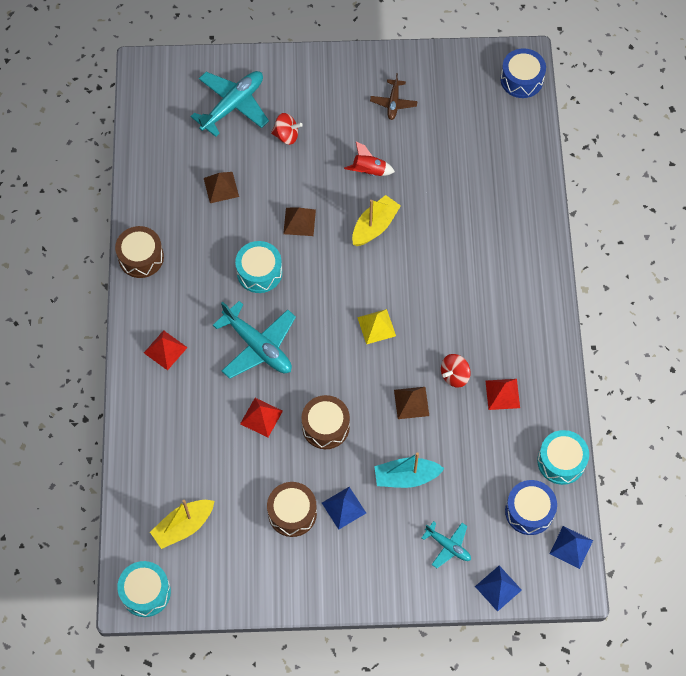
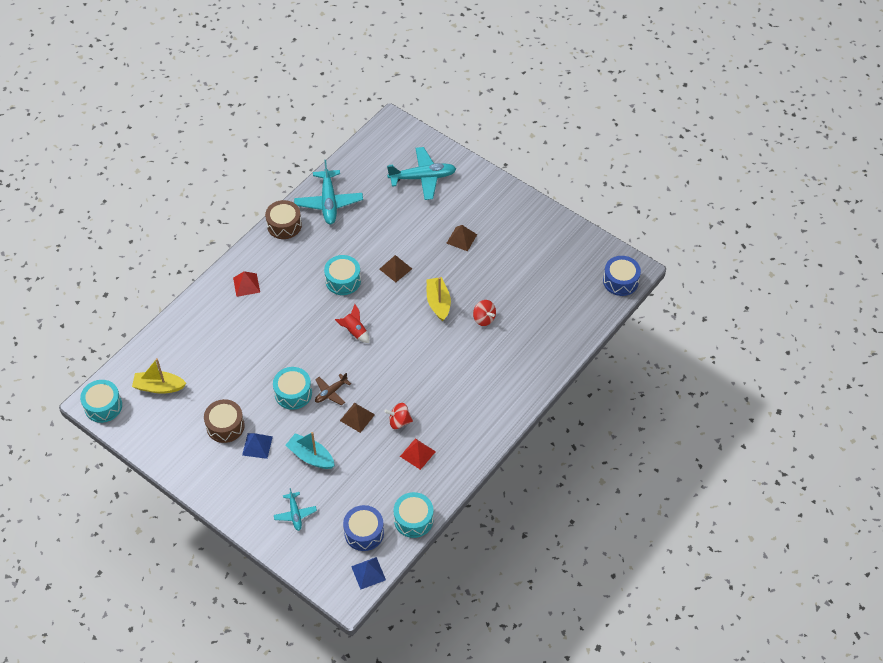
camera: 40 degrees right, 10 degrees down
brown pyramid [204,172,239,203] -> brown pyramid moved to [446,225,477,251]
turquoise plane [213,301,296,379] -> turquoise plane moved to [294,160,363,224]
red pyramid [240,398,283,437] -> none
red spinning top [271,113,303,145] -> red spinning top moved to [473,300,496,326]
brown drum [301,395,350,449] -> turquoise drum [273,367,312,410]
red rocket [344,142,395,176] -> red rocket moved to [335,304,369,343]
yellow boat [352,195,401,246] -> yellow boat turned 90 degrees counterclockwise [427,277,451,321]
yellow pyramid [357,309,396,344] -> none
brown plane [370,73,417,120] -> brown plane moved to [315,373,351,405]
blue pyramid [475,566,522,612] -> none

